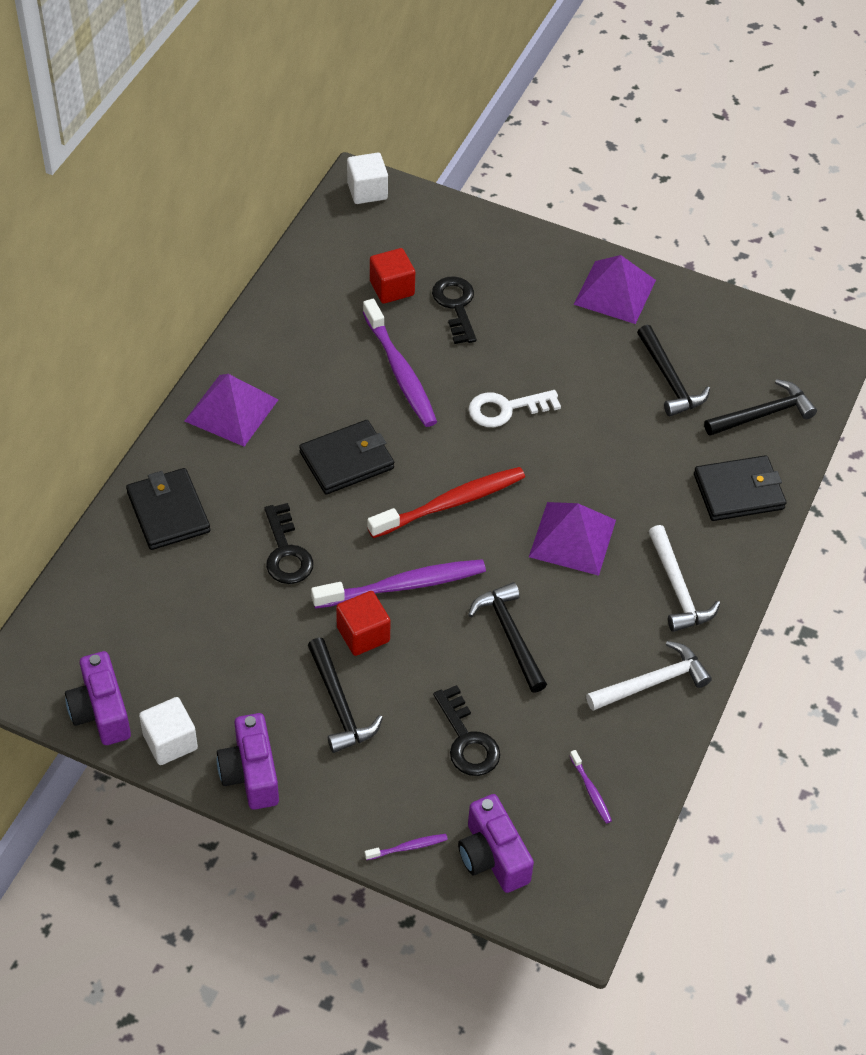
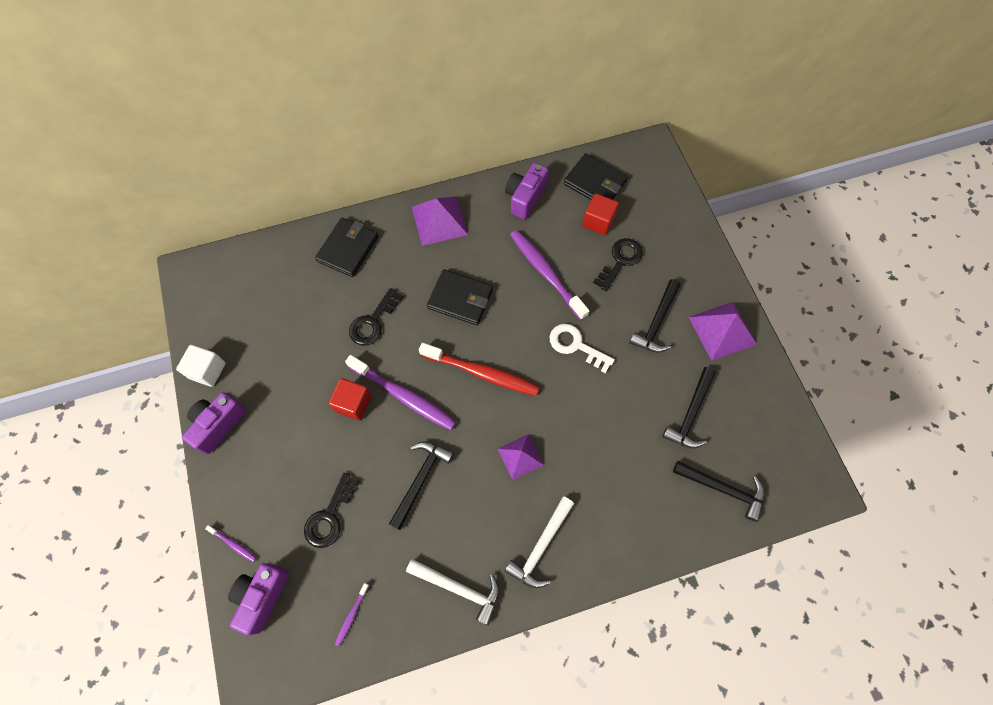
camera: 50 degrees right, 15 degrees up
purple camera [65,651,131,745] -> purple camera moved to [505,162,549,220]
black hammer [308,638,383,753] -> black hammer moved to [629,279,680,353]
white cube [347,153,388,204] -> none
purple toothbrush [363,299,437,427] -> purple toothbrush turned 120 degrees clockwise [510,230,589,320]
purple pyramid [529,502,616,576] -> purple pyramid [498,434,544,480], size x0.64
black wallet [694,455,787,521] -> black wallet moved to [564,153,628,200]

